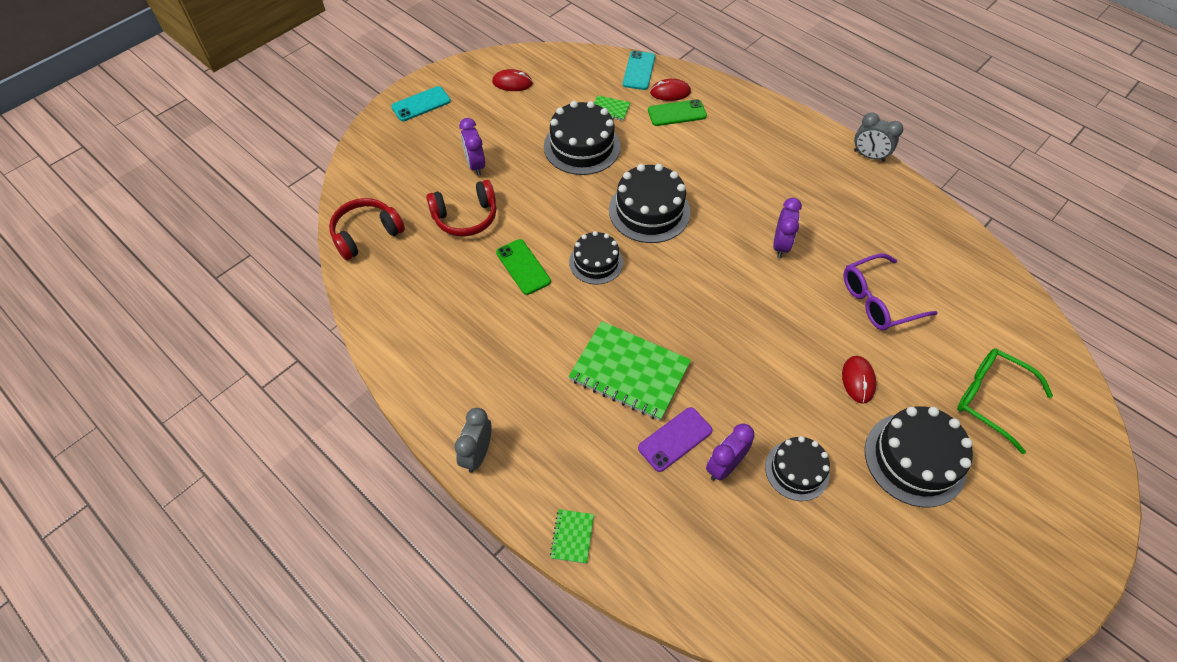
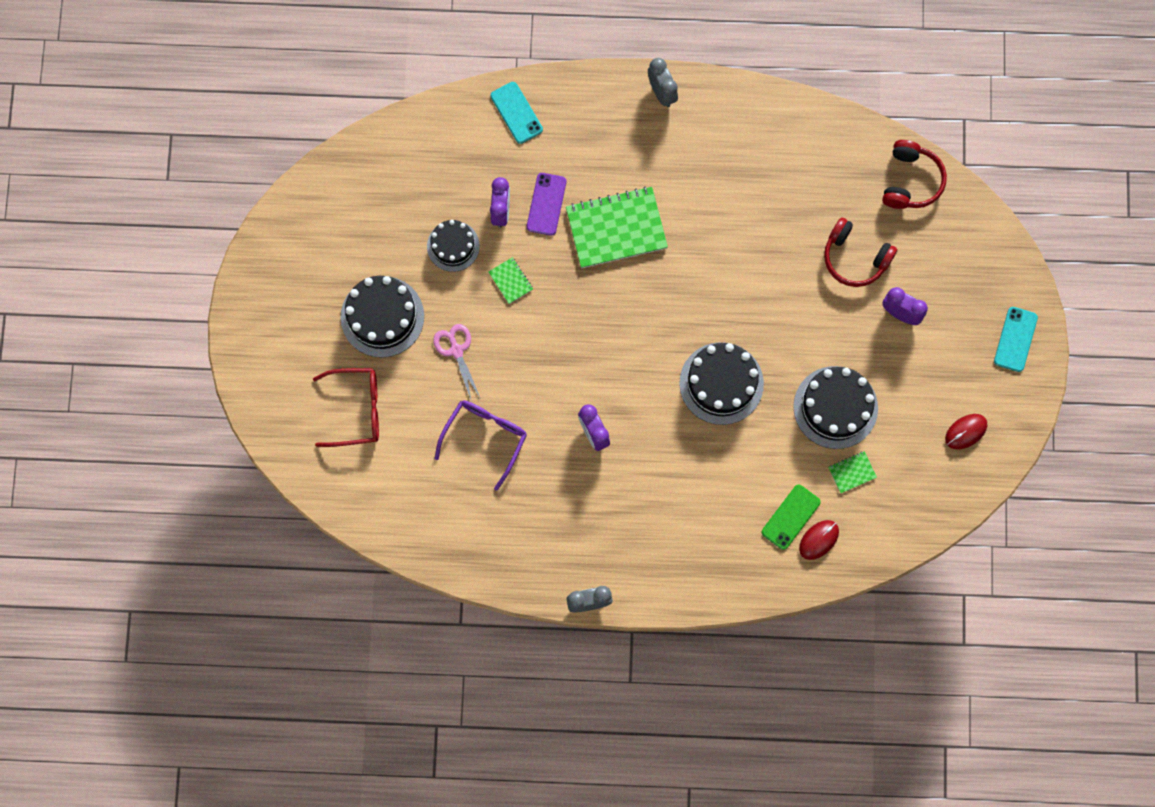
camera: 140 degrees right, 20 degrees up
red headphones [426,180,496,237] -> red headphones turned 90 degrees counterclockwise [824,217,897,287]
green phone [496,239,551,295] -> none
green notebook [550,509,594,564] -> green notebook moved to [488,257,533,304]
black cake [569,231,623,284] -> none
turquoise phone [623,51,655,90] -> turquoise phone moved to [491,82,543,144]
red mouse [842,356,876,404] -> pink scissors [433,324,481,402]
green glasses [957,348,1053,454] -> red glasses [313,368,379,447]

